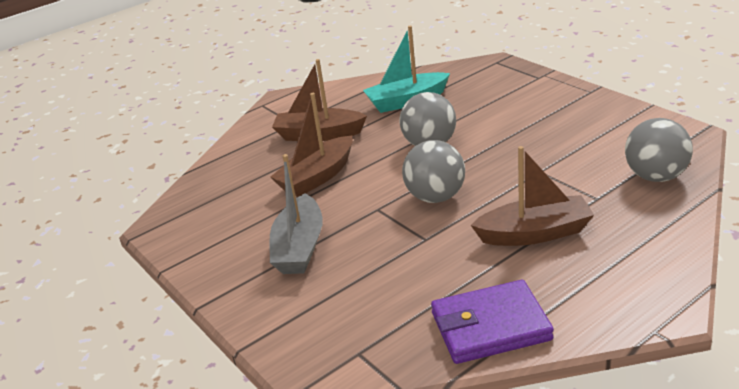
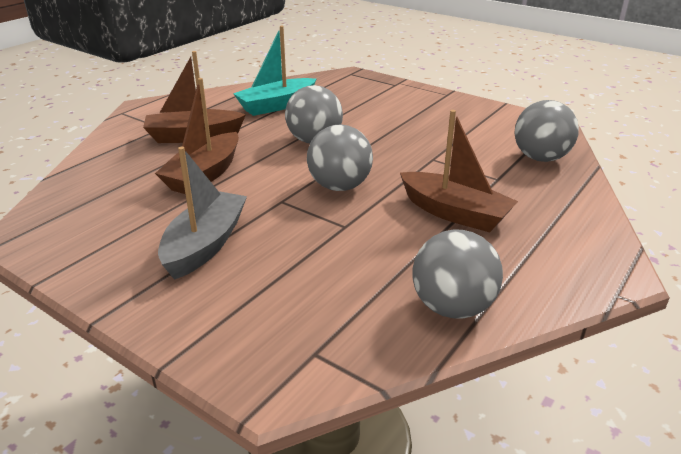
camera: 20 degrees left, 0 degrees up
grey boat [269,154,323,274] -> grey boat turned 150 degrees counterclockwise [158,147,247,280]
purple wallet [431,280,554,364] -> grey ball [413,230,503,319]
brown boat [471,146,594,246] -> brown boat turned 60 degrees clockwise [400,110,518,232]

